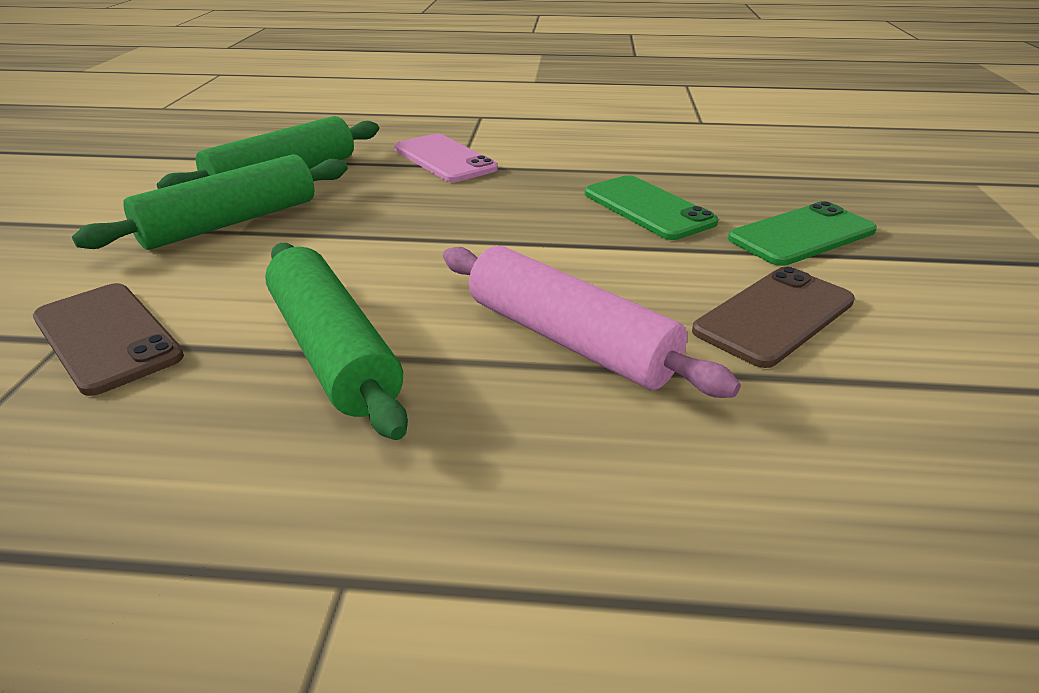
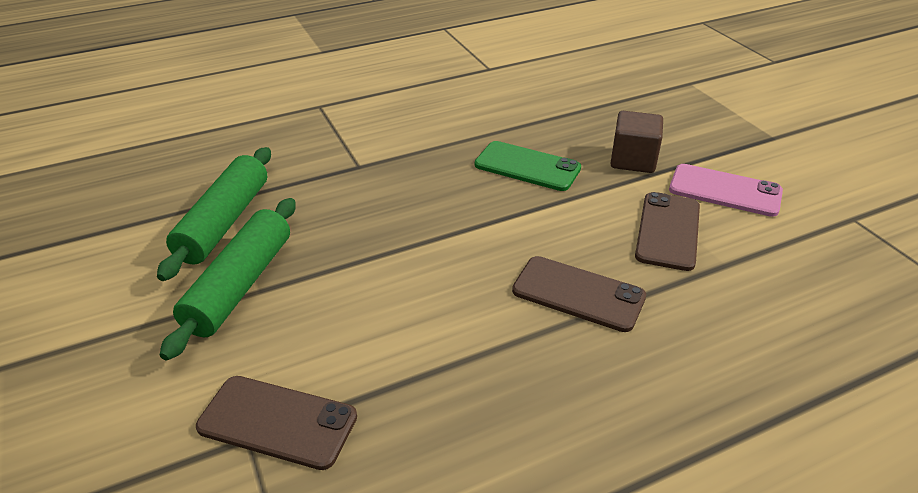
camera: 30 degrees left, 5 degrees up
green rolling pin [265,243,408,440] -> none
pink phone [394,134,498,182] -> pink phone moved to [669,164,783,217]
pink rolling pin [443,246,741,398] -> brown phone [512,256,646,332]
green phone [728,201,877,266] -> brown cube [610,111,663,173]

